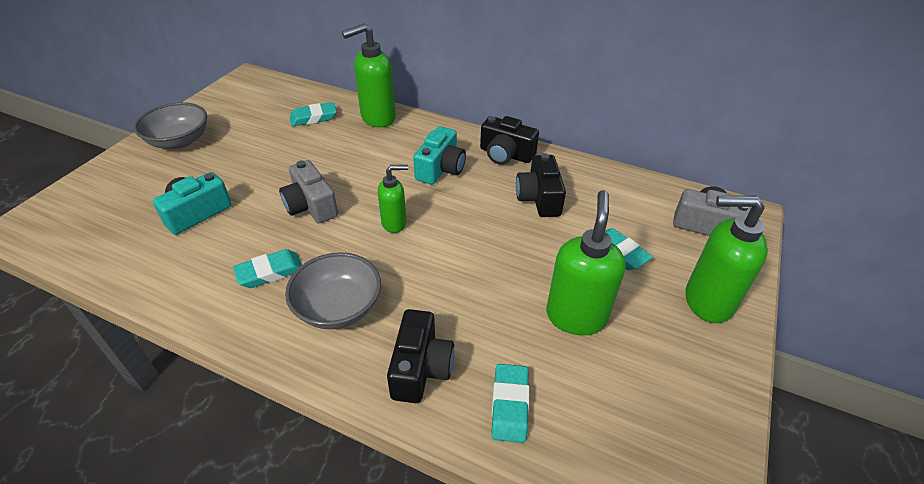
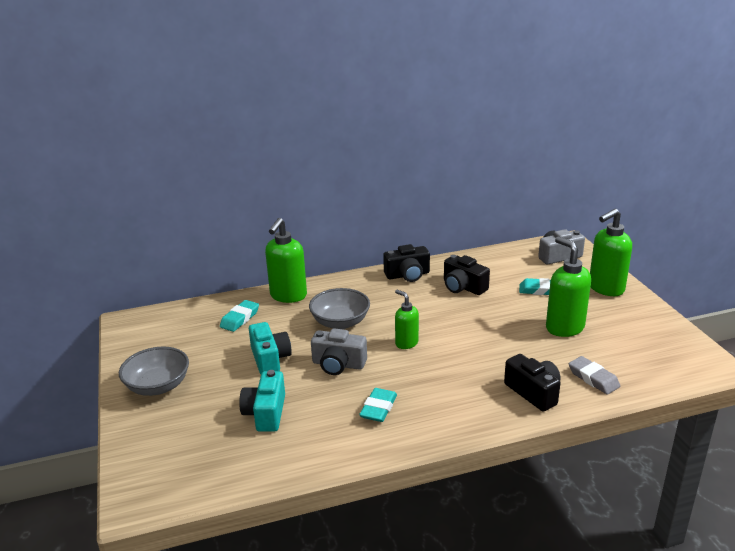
camera: 40 degrees left, 15 degrees down
grey bowl [285,252,381,329] -> grey bowl moved to [309,288,370,329]
green soap dispenser [378,165,408,233] -> green soap dispenser turned 75 degrees counterclockwise [395,290,419,349]
turquoise camera [413,126,466,185] -> turquoise camera moved to [249,322,292,374]
turquoise eraser [491,364,529,443] -> grey eraser [569,356,620,395]

